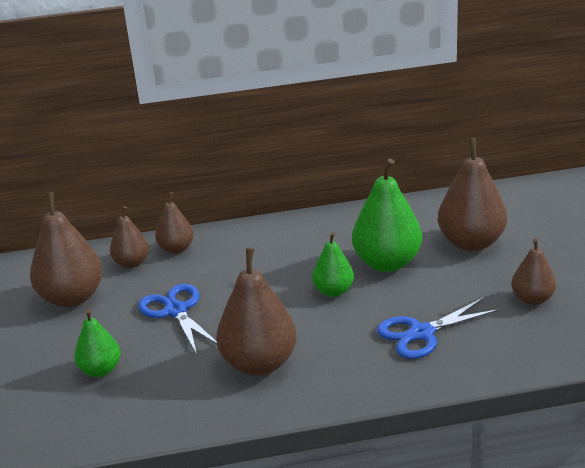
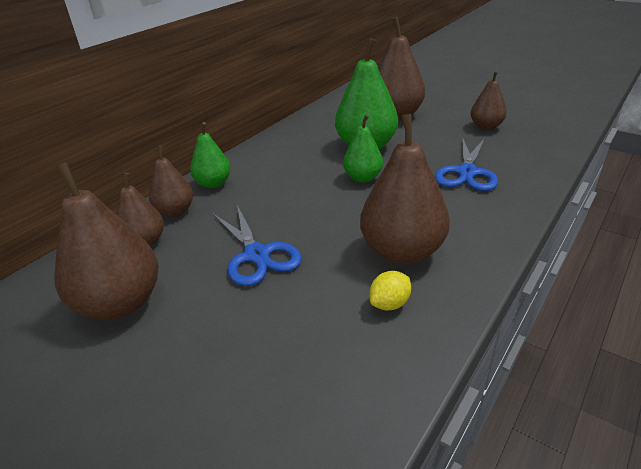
camera: 45 degrees left, 5 degrees up
green pear [74,309,121,377] -> green pear moved to [190,122,231,188]
blue scissors [138,284,217,355] -> blue scissors turned 135 degrees counterclockwise [213,205,302,286]
none -> yellow lemon [369,271,411,311]

